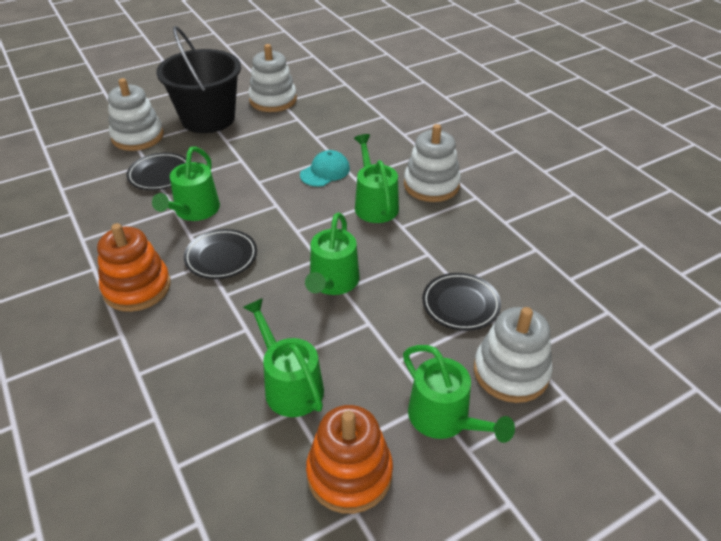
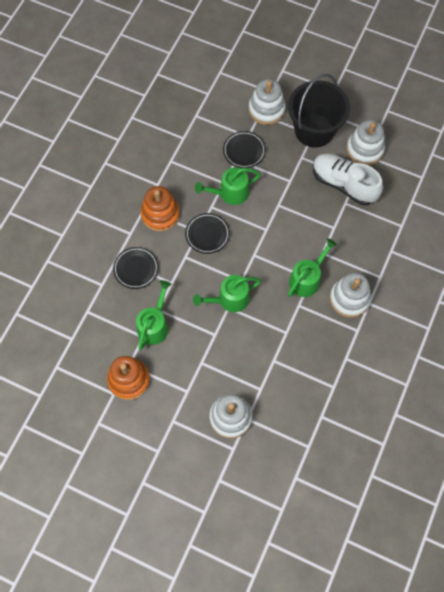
camera: 55 degrees right, 25 degrees up
turquoise cap [300,150,350,187] -> none
green watering can [403,345,515,443] -> none
black plate [422,273,501,331] -> black plate moved to [113,247,159,289]
none -> white shoe [313,153,383,205]

